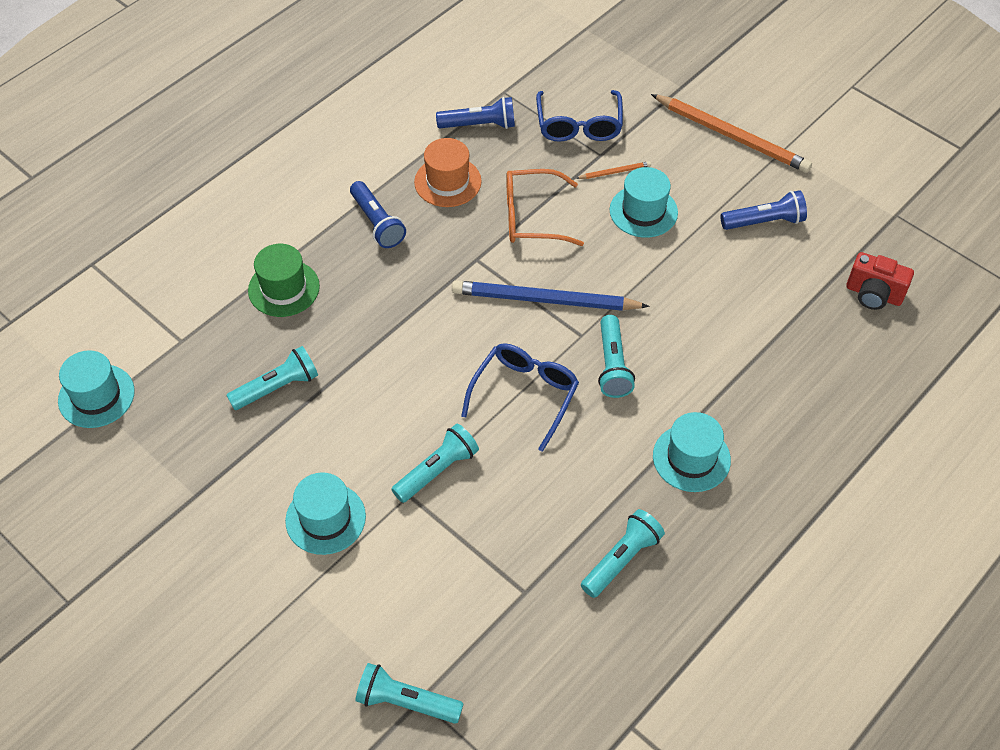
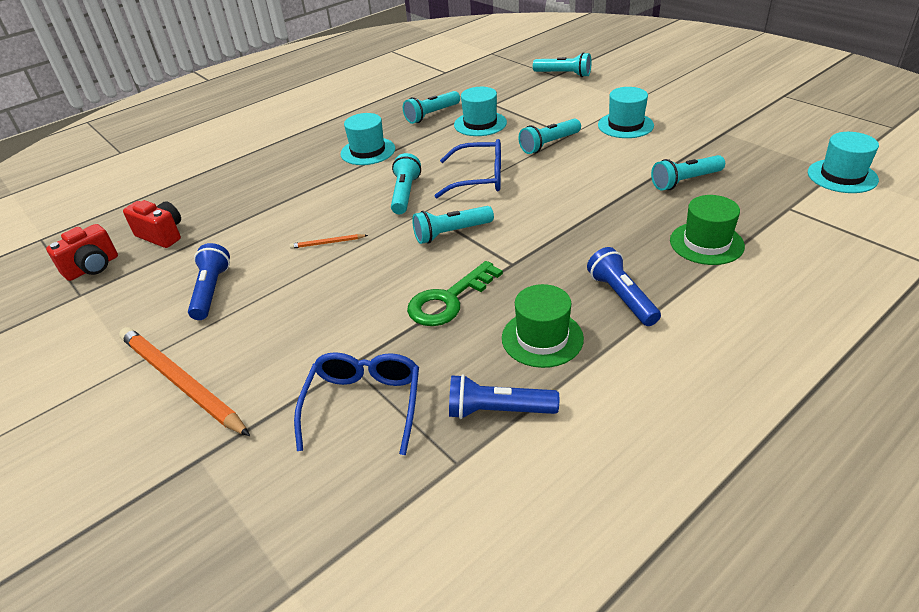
camera: 170 degrees left, 15 degrees down
orange hat [414,138,482,207] -> green hat [502,284,584,368]
blue pencil [452,280,649,311] -> turquoise flashlight [412,206,494,244]
blue glasses [461,343,579,452] -> blue glasses turned 120 degrees counterclockwise [434,139,501,198]
orange glasses [506,169,584,246] -> green key [407,261,503,326]
orange pencil [576,161,651,179] -> orange pencil moved to [290,234,368,249]
turquoise hat [610,167,678,238] -> turquoise hat moved to [454,87,507,136]
blue flashlight [721,190,807,230] -> blue flashlight turned 90 degrees clockwise [188,243,230,320]
none -> red camera [46,224,118,281]

